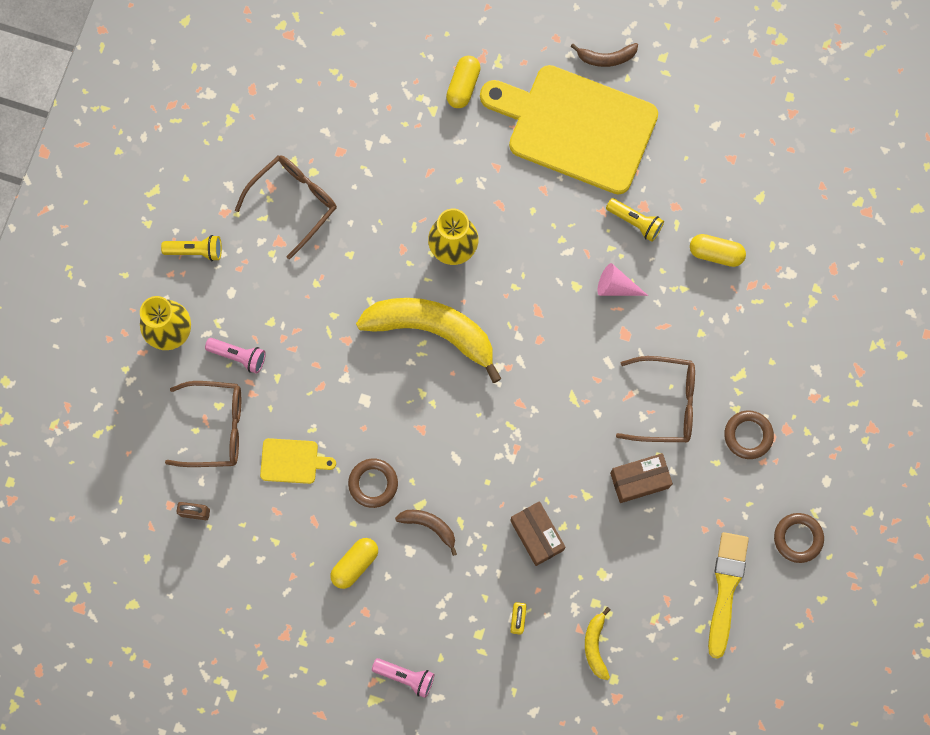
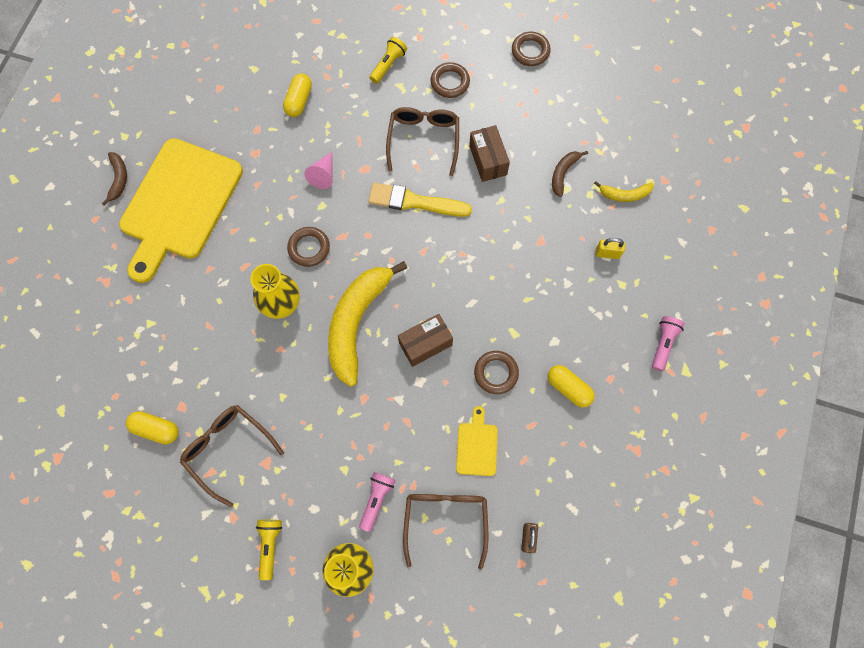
camera: 90 degrees left, 5 degrees down
brown banana [395,510,457,556] -> brown banana moved to [552,151,588,197]
yellow capsule [446,56,481,108] -> yellow capsule moved to [126,411,179,444]
brown box [510,501,565,566] -> brown box moved to [398,314,453,367]
yellow flashlight [606,198,664,242] -> yellow flashlight moved to [369,37,407,84]
yellow brush [708,532,749,659] -> yellow brush moved to [368,183,472,217]
none -> brown ring [287,227,330,267]

